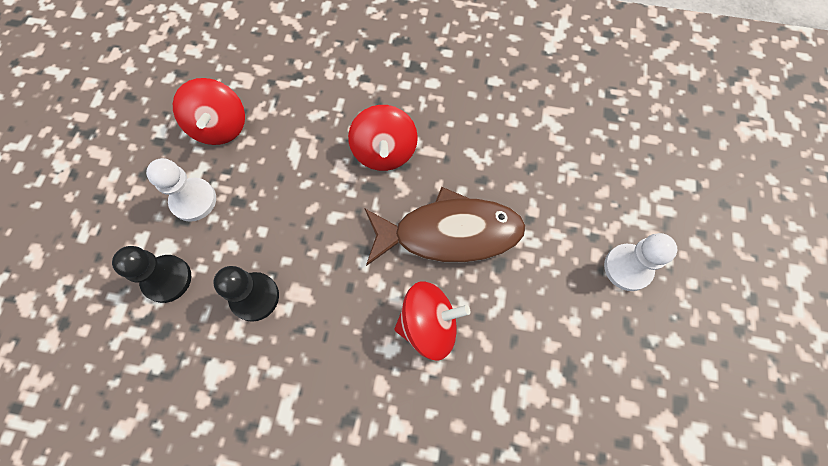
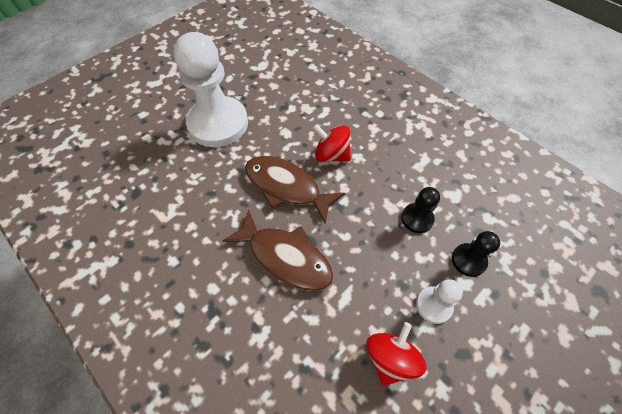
camera: 145 degrees left, 10 degrees down
red spinning top [348,105,418,171] -> brown fish [223,210,334,291]
white pawn [604,233,677,291] -> white pawn [174,32,248,147], size x2.21

